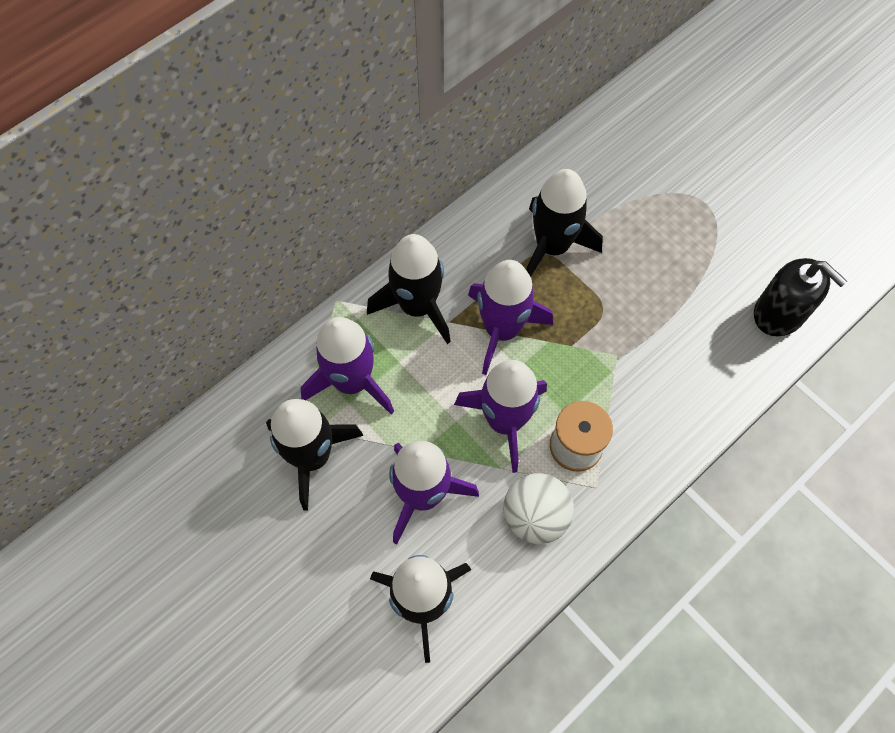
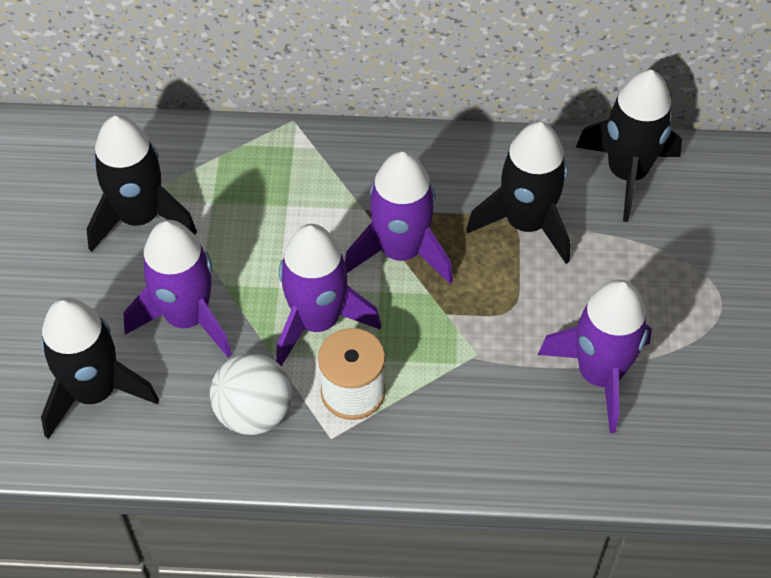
camera: 45 degrees right, 10 degrees down
purple rocket [301,317,394,414] -> purple rocket moved to [538,280,652,433]
black rocket [367,234,451,344] -> black rocket moved to [576,70,682,222]
black soap dispenser [754,258,847,336] -> none

